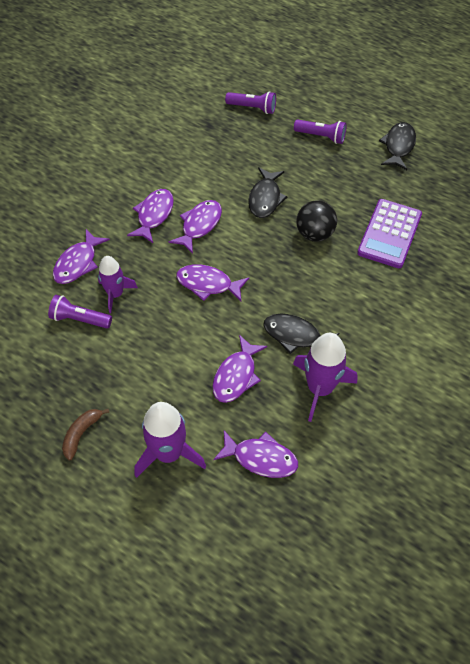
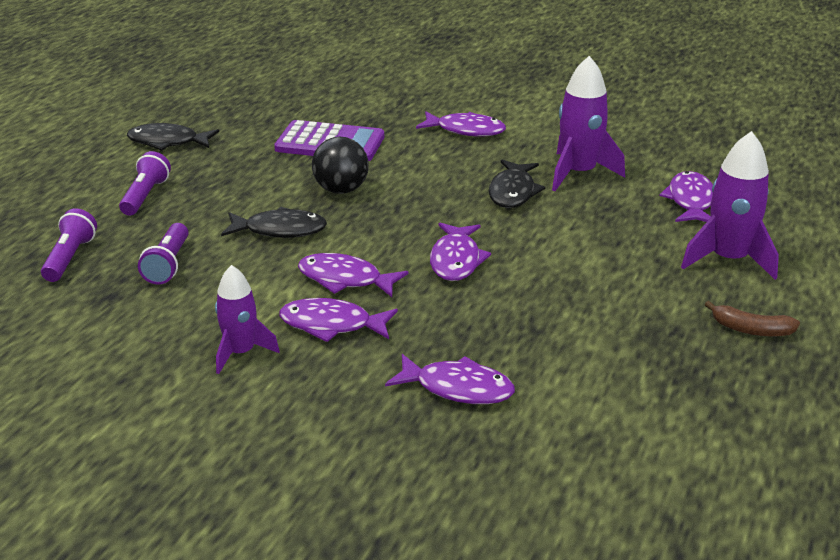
camera: 100 degrees left, 25 degrees down
purple flashlight [48,295,112,329] -> purple flashlight moved to [138,223,188,285]
purple rocket [98,256,138,313] -> purple rocket moved to [215,265,280,374]
purple fish [213,335,267,403] -> purple fish moved to [416,112,506,137]

